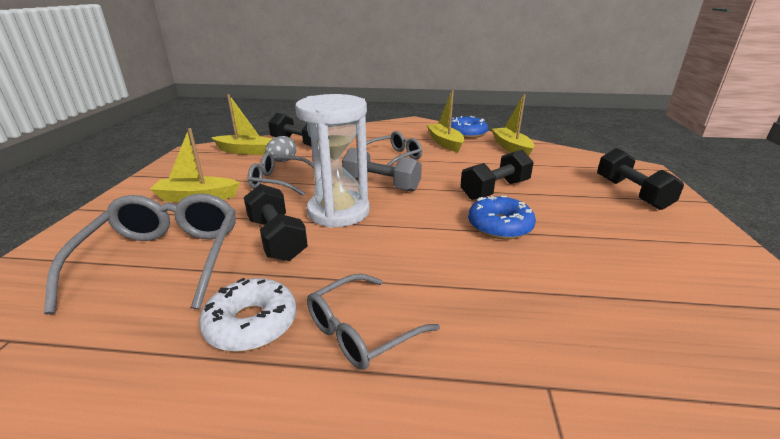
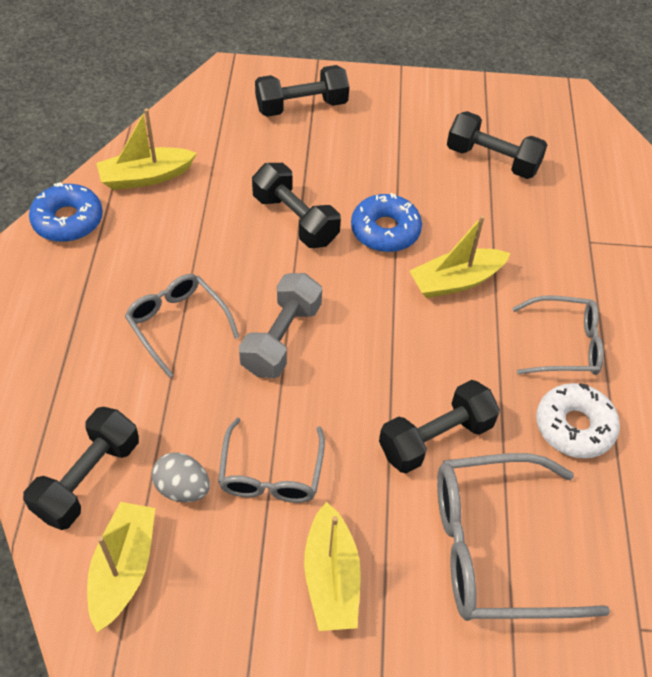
camera: 95 degrees left, 25 degrees up
white hourglass [295,94,370,228] -> none
grey glasses [307,274,440,370] -> grey glasses turned 45 degrees counterclockwise [512,295,604,375]
yellow boat [427,91,464,152] -> yellow boat moved to [410,215,511,298]
none -> black dumbbell [447,111,547,179]

